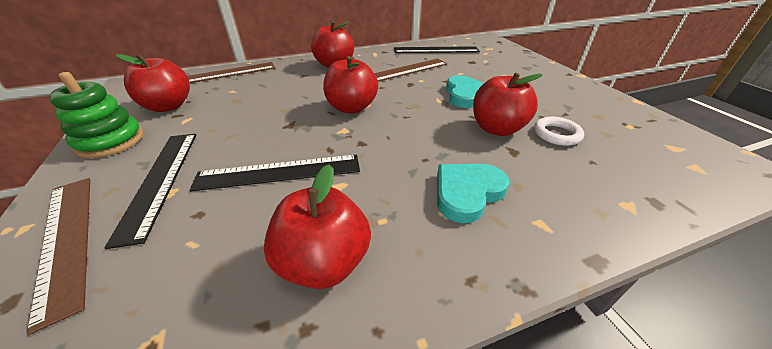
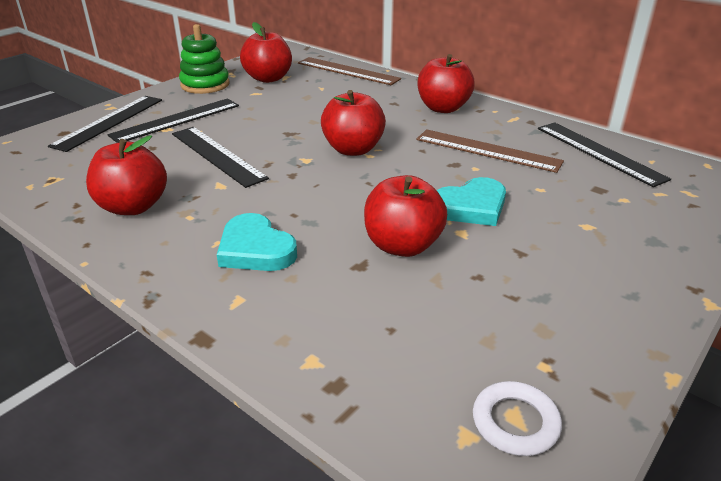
camera: 60 degrees right, 5 degrees down
brown ruler [27,178,90,335] -> black ruler [48,96,162,152]
turquoise heart [437,164,509,223] -> turquoise heart turned 150 degrees counterclockwise [217,213,297,271]
white ring [534,117,584,146] -> white ring moved to [473,381,562,456]

